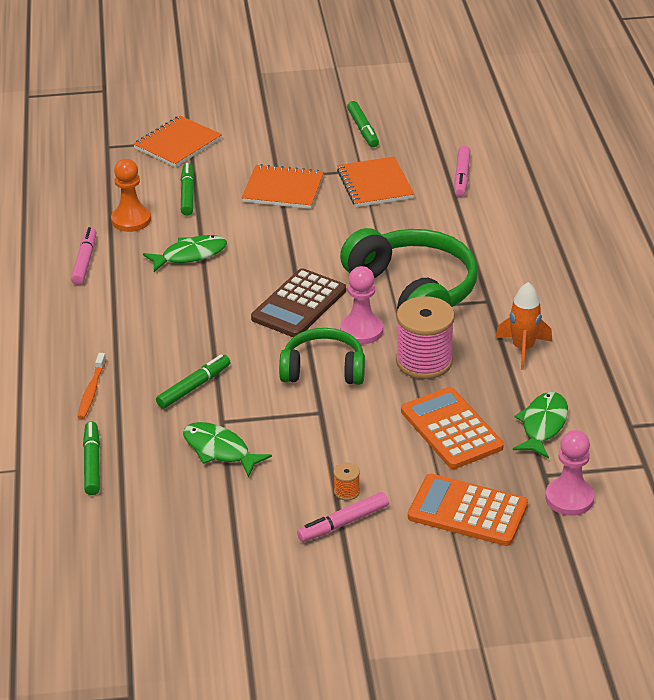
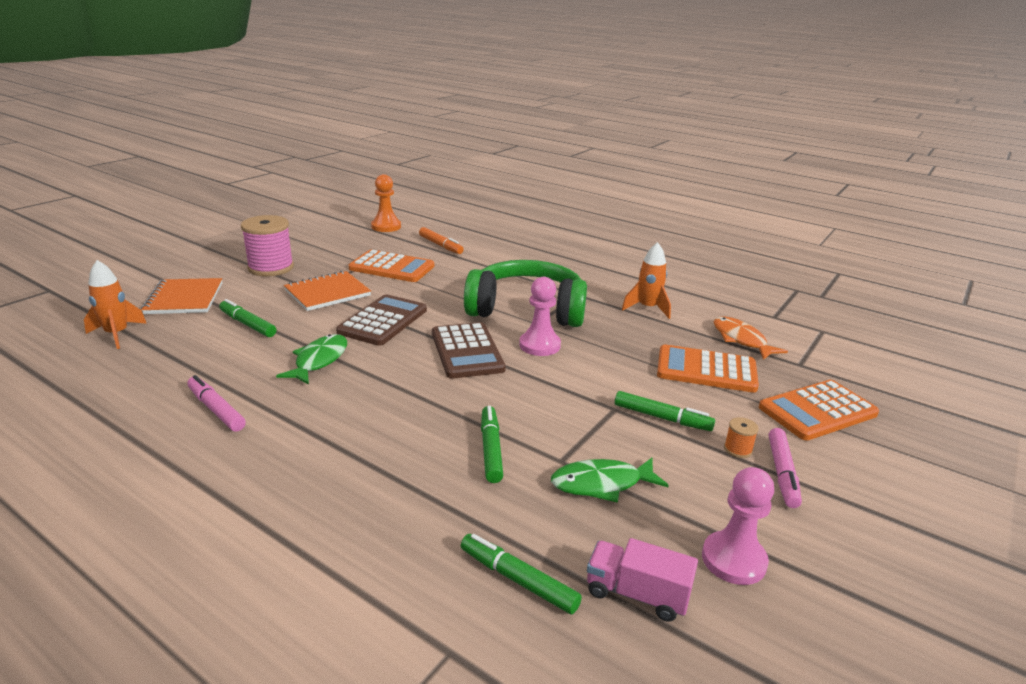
camera: 50 degrees left, 10 degrees down
orange toothbrush [78,353,106,419] -> none
orange pawn [111,159,151,232] -> orange pawn moved to [371,174,401,232]
green headphones [279,328,365,385] -> none
orange notebook [337,157,414,207] -> orange calculator [349,250,434,282]
green marker [347,101,379,147] -> green marker moved to [615,391,715,431]
pink spool [396,296,455,379] -> pink spool moved to [241,215,294,276]
pink marker [454,145,470,197] -> orange marker [419,227,464,254]
green fish [513,392,568,459] -> orange fish [714,316,788,360]
pink pawn [545,430,595,516] -> pink pawn moved to [702,467,774,585]
none -> orange rocket [84,260,147,349]
none -> brown calculator [336,294,427,346]
none -> pink truck [587,538,698,622]

